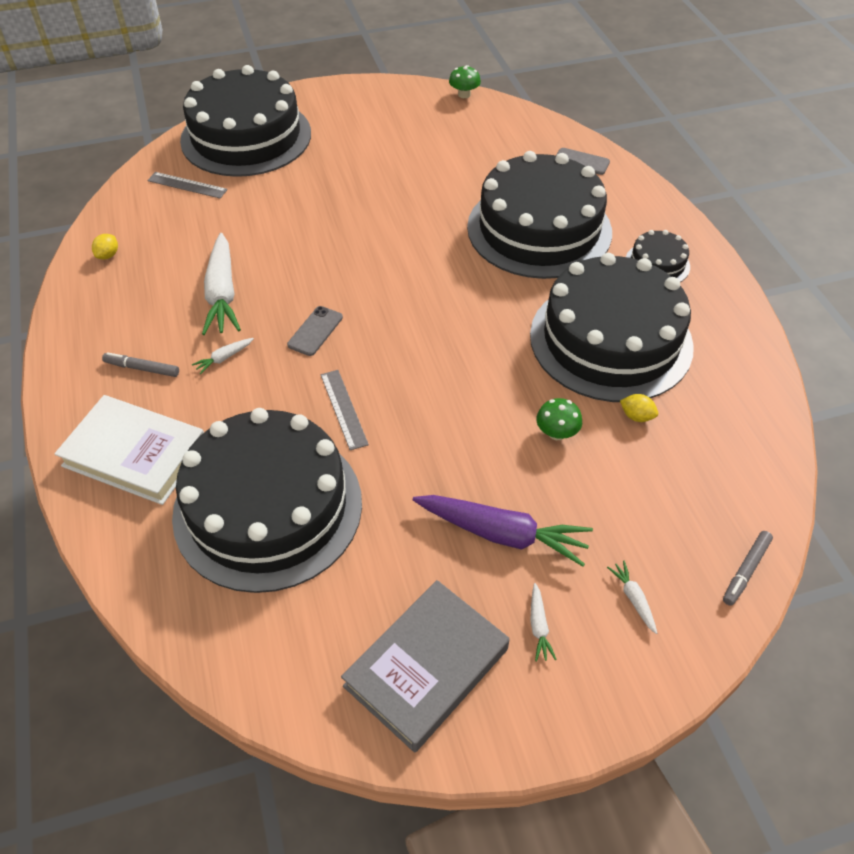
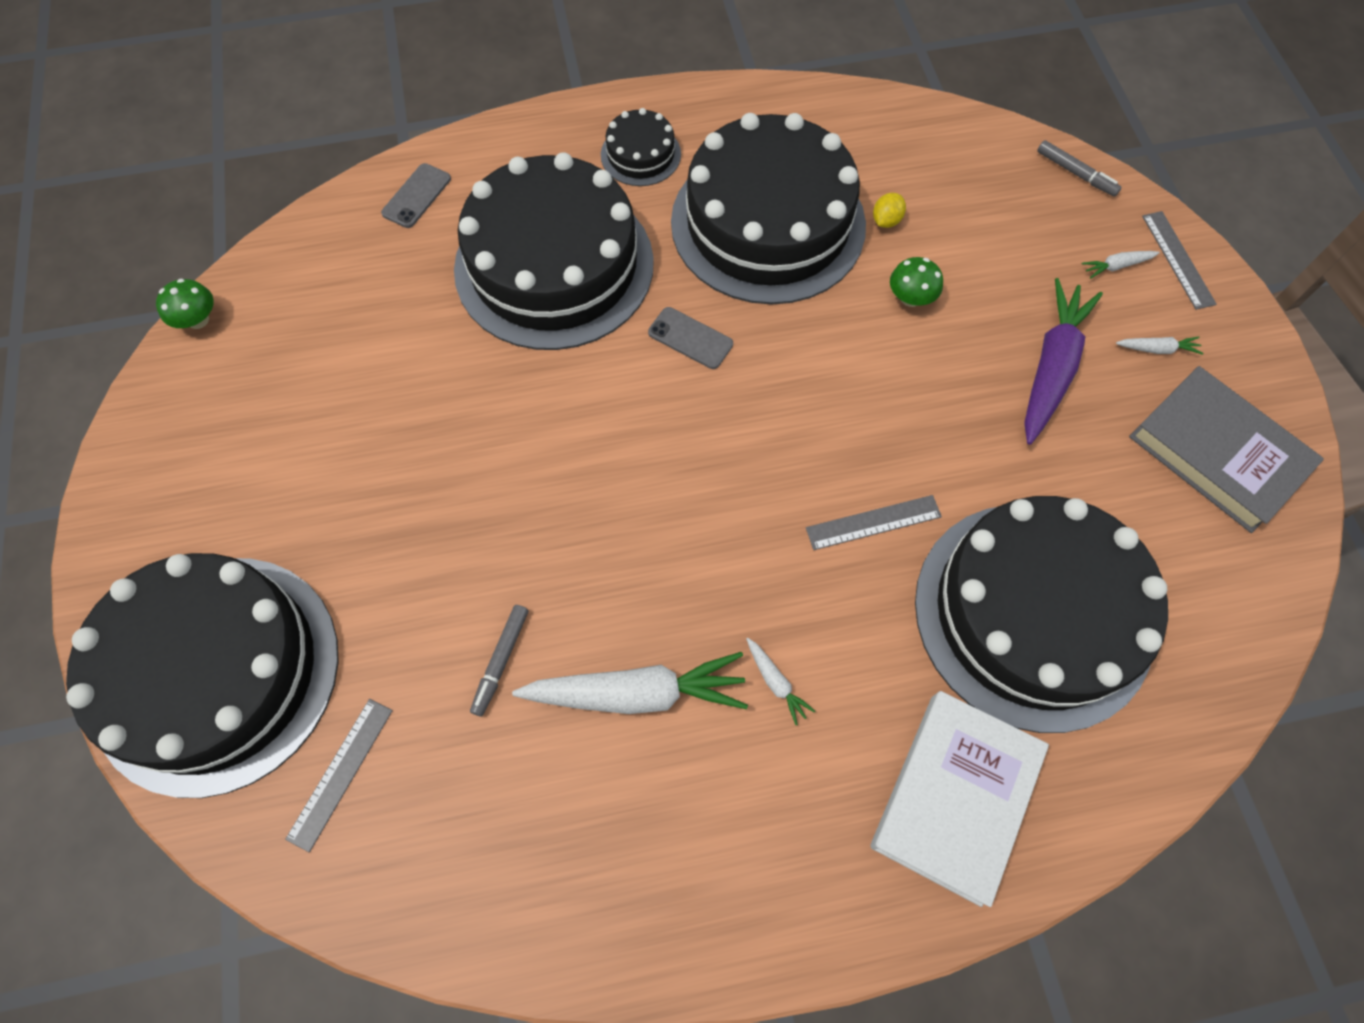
camera: 85 degrees left, 15 degrees up
yellow lemon [92,234,118,259] -> none
grey marker [102,352,179,377] -> grey marker moved to [470,605,528,716]
grey phone [287,306,343,356] -> grey phone moved to [648,307,733,369]
none -> grey ruler [1142,211,1217,310]

